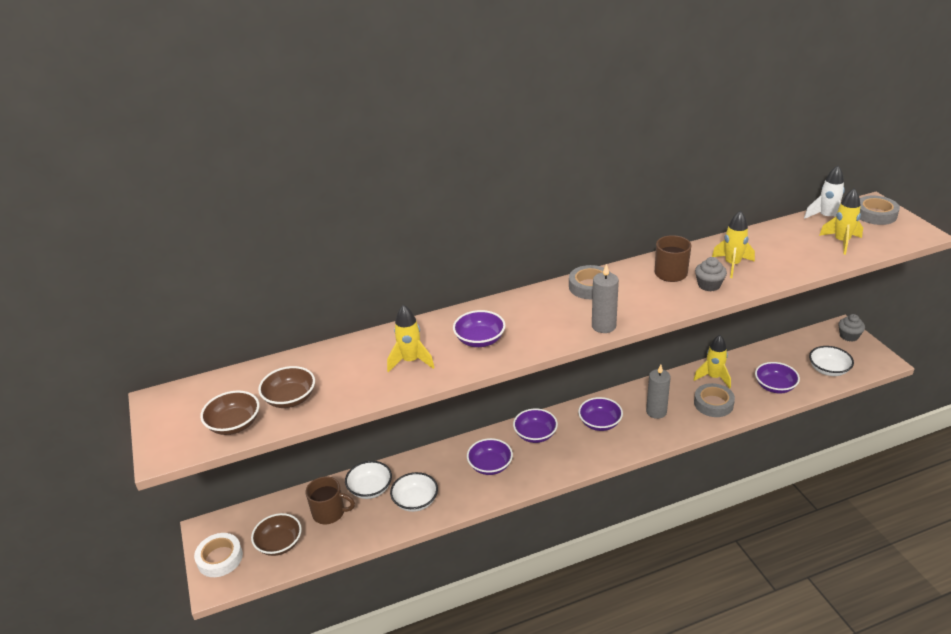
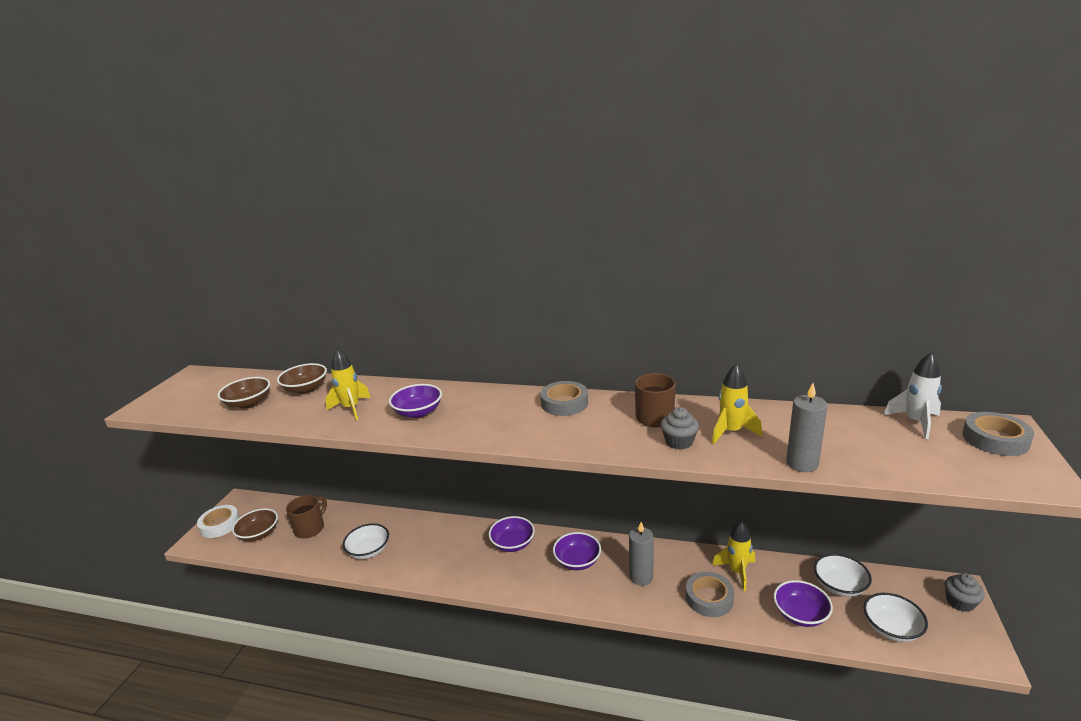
camera: 35 degrees right, 10 degrees down
brown bowl [200,390,259,435] -> brown bowl moved to [277,363,327,394]
brown mug [306,476,355,524] -> brown mug turned 105 degrees counterclockwise [286,495,327,538]
white bowl [345,461,392,499] -> white bowl moved to [814,554,872,597]
purple bowl [467,438,513,475] -> none
grey candle [592,264,619,333] -> grey candle moved to [786,383,828,472]
yellow rocket [819,188,863,255] -> none

